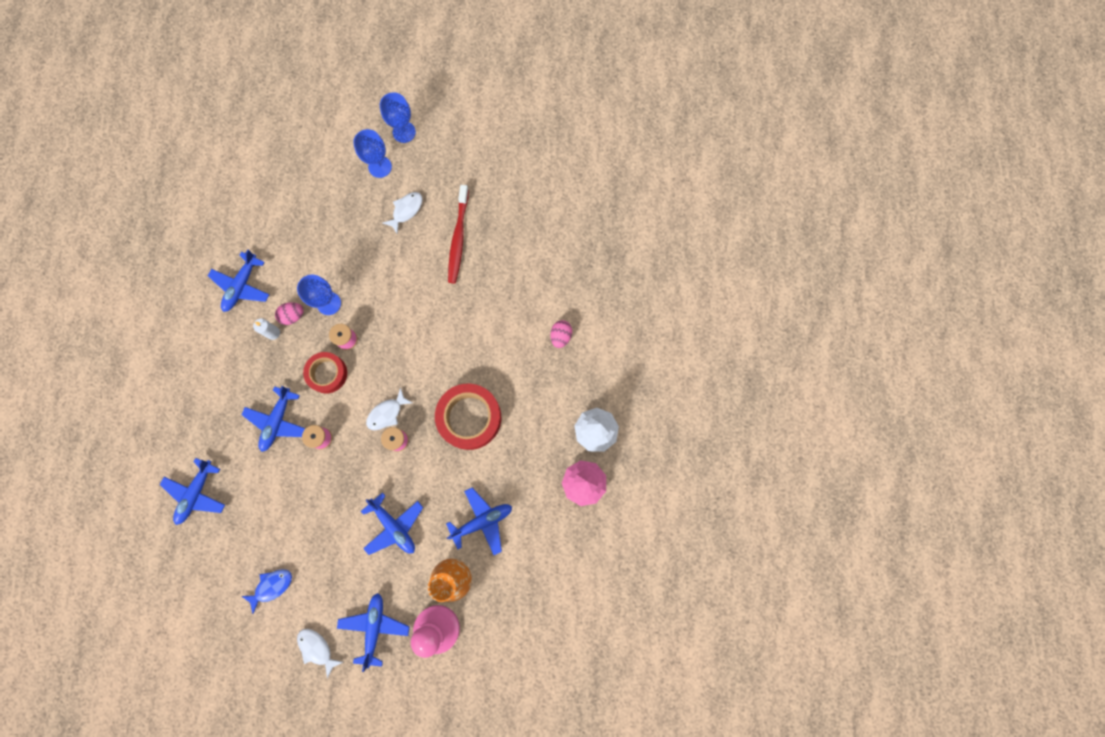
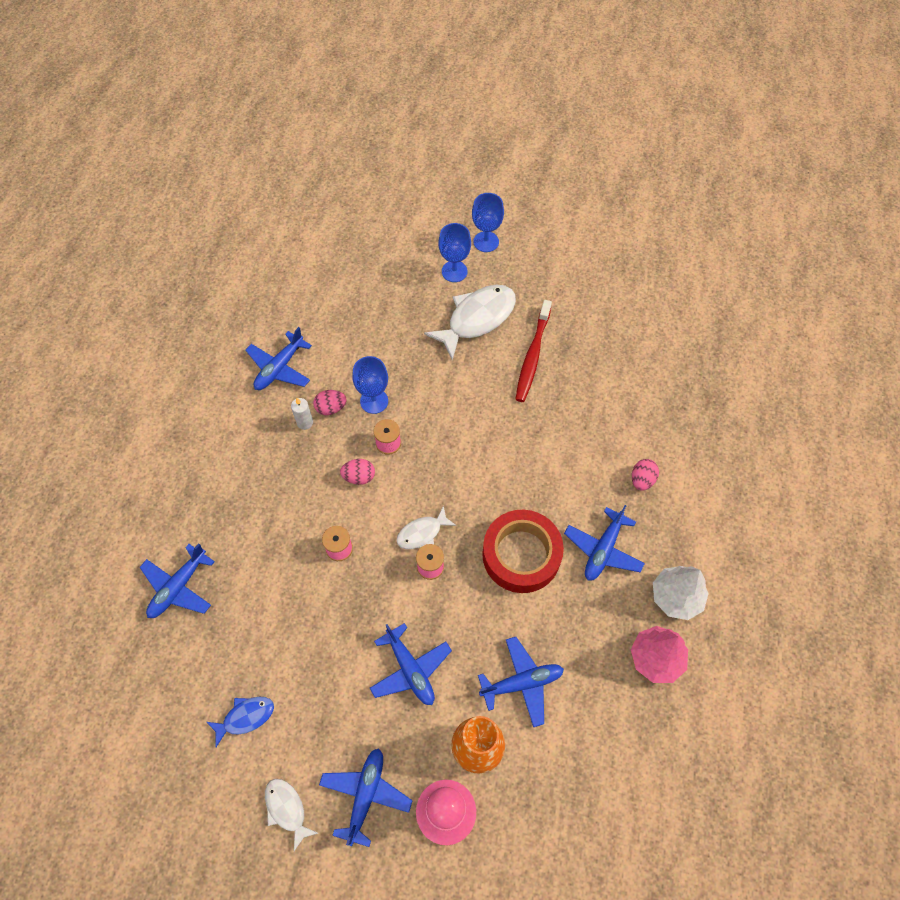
camera: 10 degrees right, 15 degrees down
blue plane [242,386,306,452] -> blue plane moved to [564,505,645,581]
red tape [303,352,347,393] -> pink egg [340,459,375,485]
white fish [383,192,422,233] -> white fish [424,284,516,360], size x1.86

